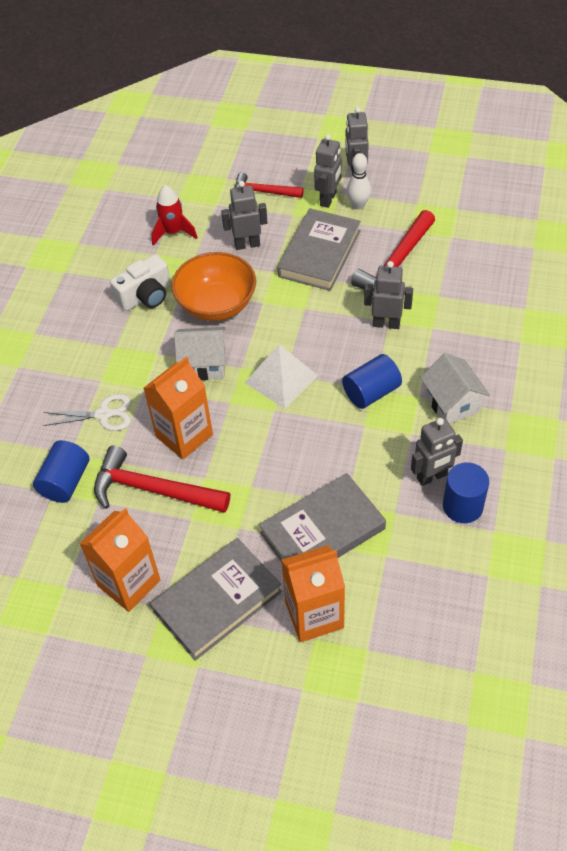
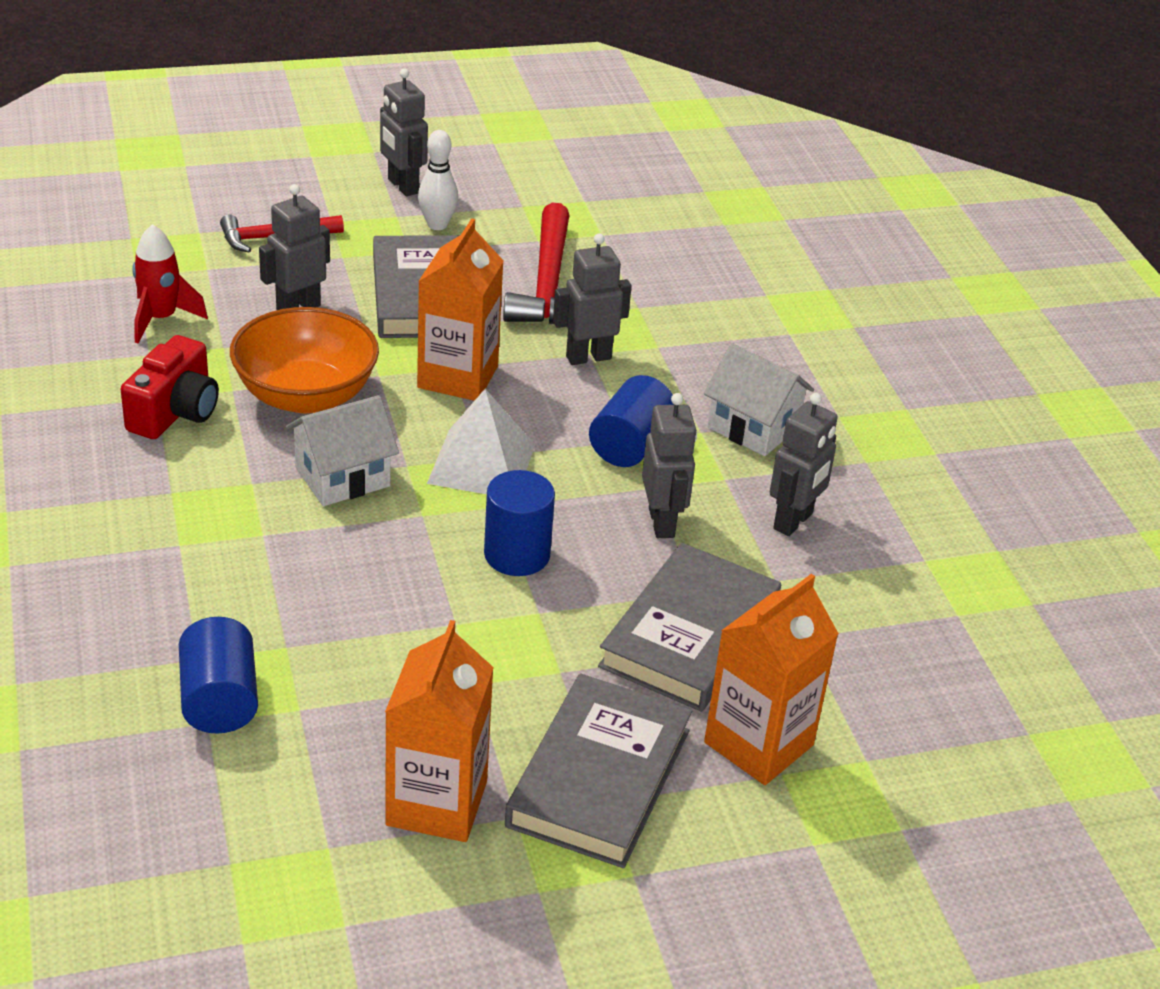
camera: 35 degrees left, 15 degrees down
white scissors [43,394,131,431] -> none
red hammer [94,446,230,513] -> none
white camera [110,254,171,311] -> red camera [120,335,219,439]
orange carton [143,357,213,459] -> orange carton moved to [417,218,504,401]
grey robot [314,134,342,208] -> grey robot moved to [642,393,697,538]
blue cylinder [443,462,489,523] -> blue cylinder moved to [484,470,555,576]

